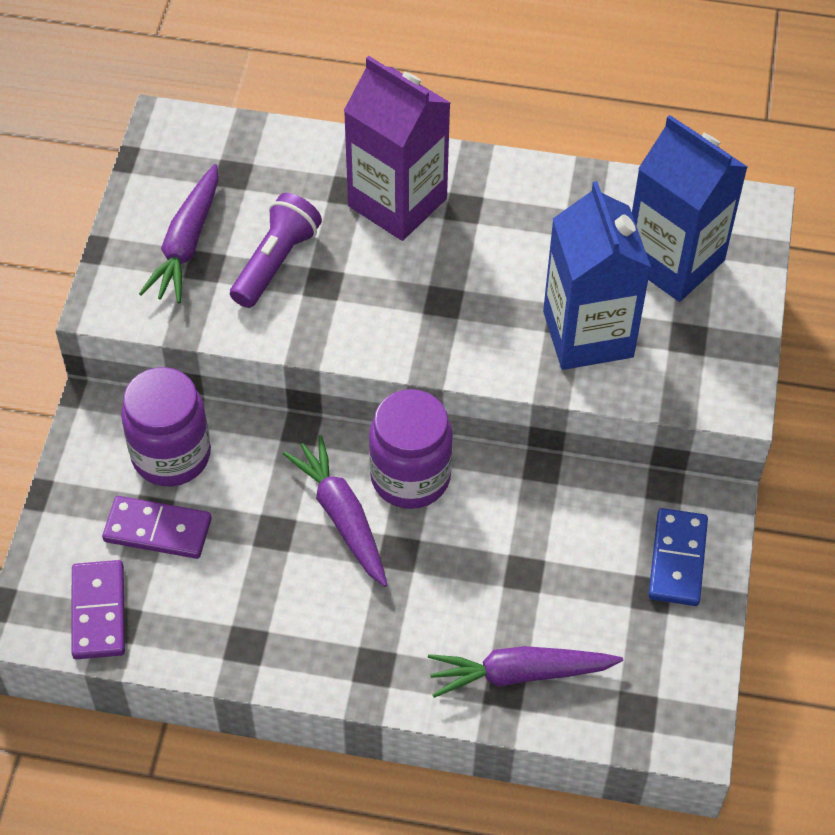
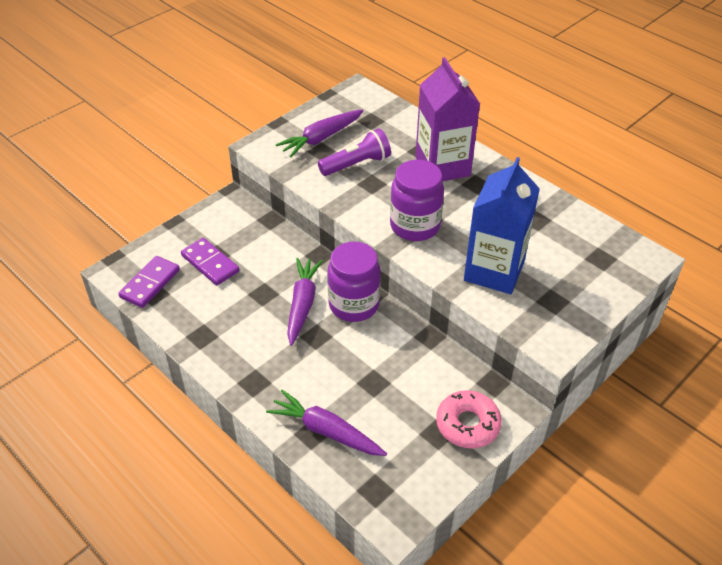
camera: 35 degrees right, 10 degrees down
purple jar [121,367,211,486] -> purple jar moved to [390,160,444,241]
blue carton [632,115,748,302] -> none
blue domino [648,508,708,606] -> pink donut [436,390,502,449]

